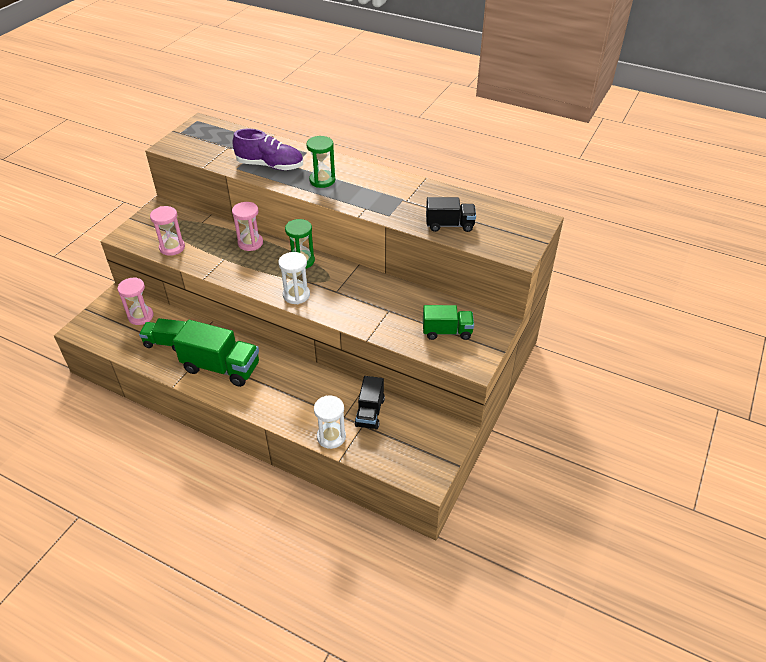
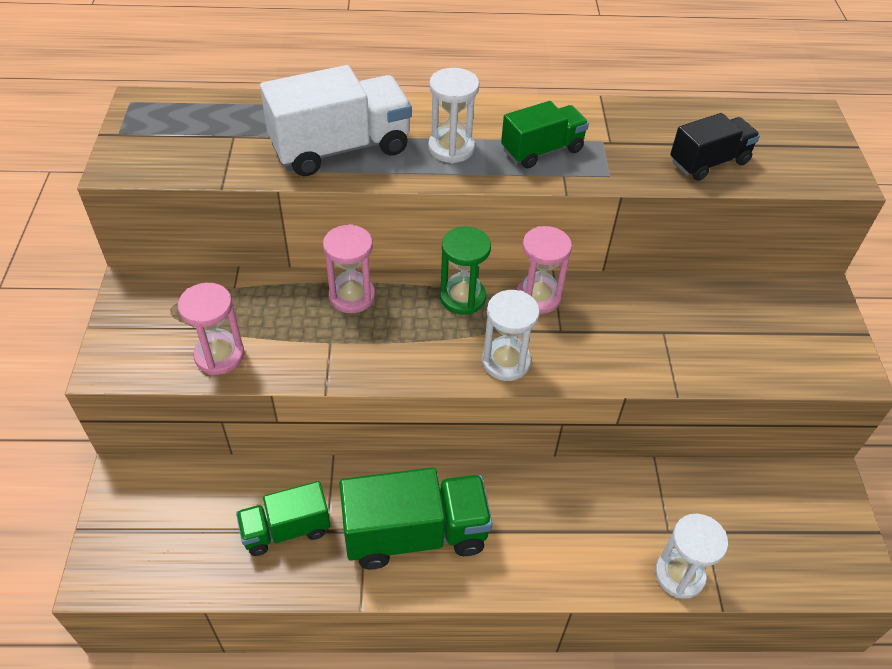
camera: 30 degrees left, 5 degrees up
pink hourglass [117,277,153,325] -> pink hourglass moved to [516,226,572,314]
purple shoe [233,128,303,170] -> white truck [260,65,412,176]
green hourglass [306,136,335,188] -> white hourglass [428,68,479,163]
black truck [355,376,385,430] -> none
green truck [423,305,474,340] -> green truck moved to [501,101,589,169]

